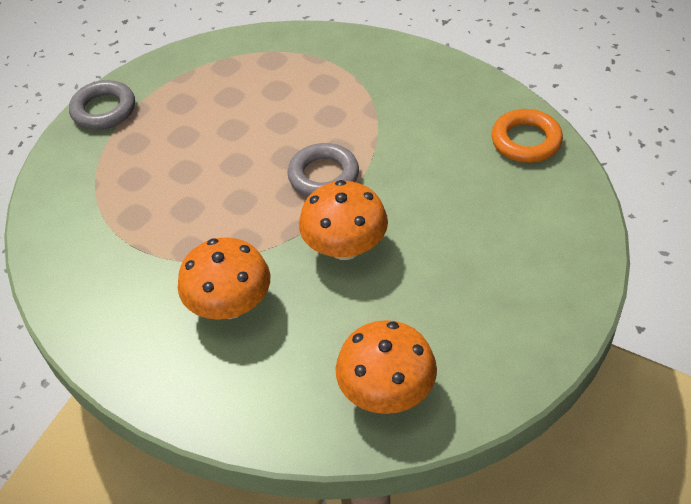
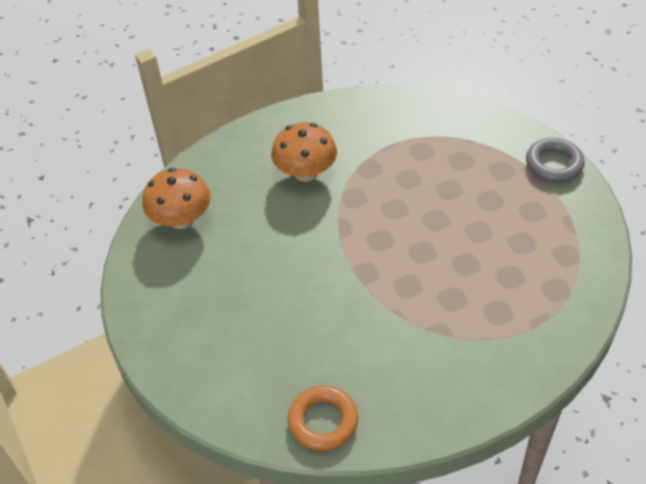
camera: 120 degrees right, 0 degrees up
grey ring [287,143,359,197] -> none
orange mushroom [299,180,388,260] -> none

